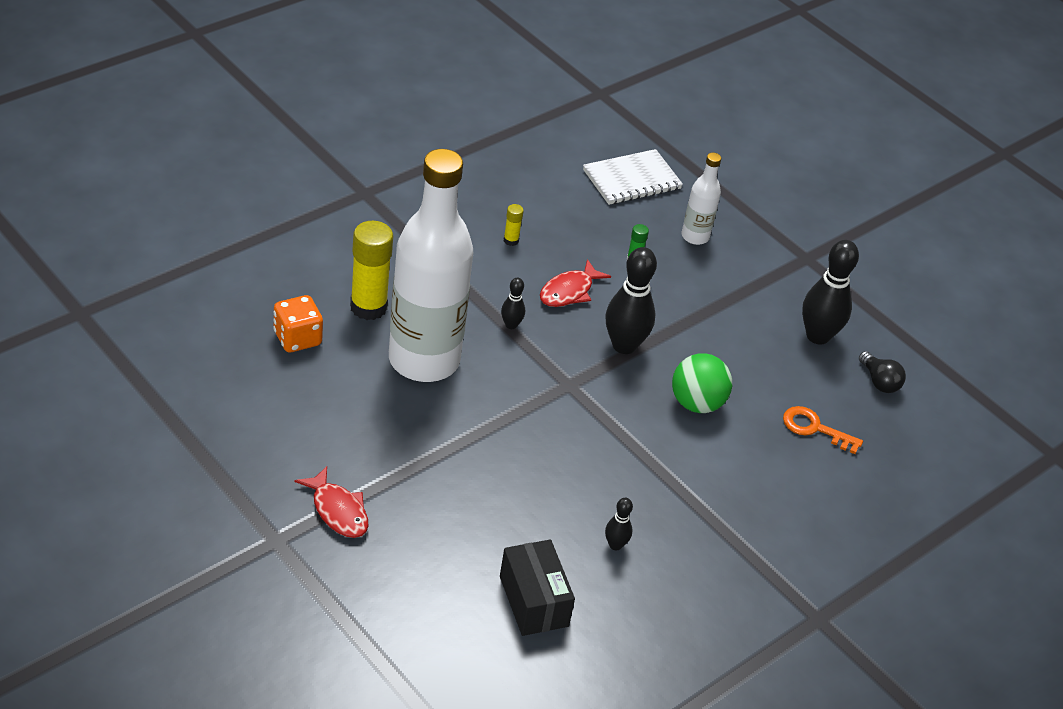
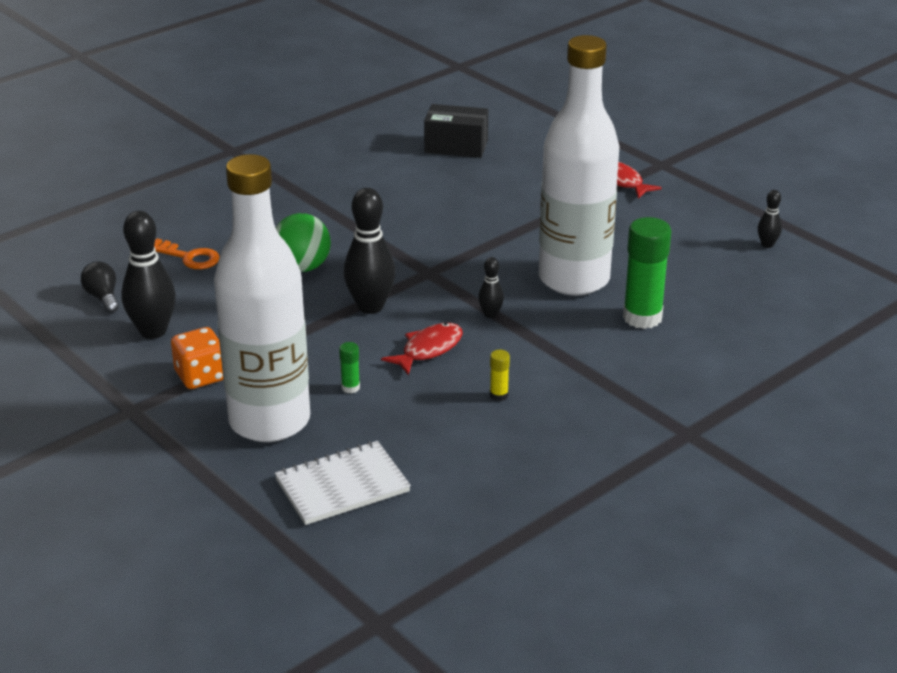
camera: 175 degrees left, 10 degrees down
orange dice [273,295,323,352] -> orange dice moved to [171,327,223,389]
yellow glue stick [350,221,393,320] -> green glue stick [623,217,671,329]
black box [500,539,575,636] -> black box turned 60 degrees counterclockwise [424,104,488,158]
black bowling pin [605,498,633,550] -> black bowling pin moved to [758,190,782,248]
white bottle [682,153,721,245] -> white bottle [214,154,310,442], size x2.27

